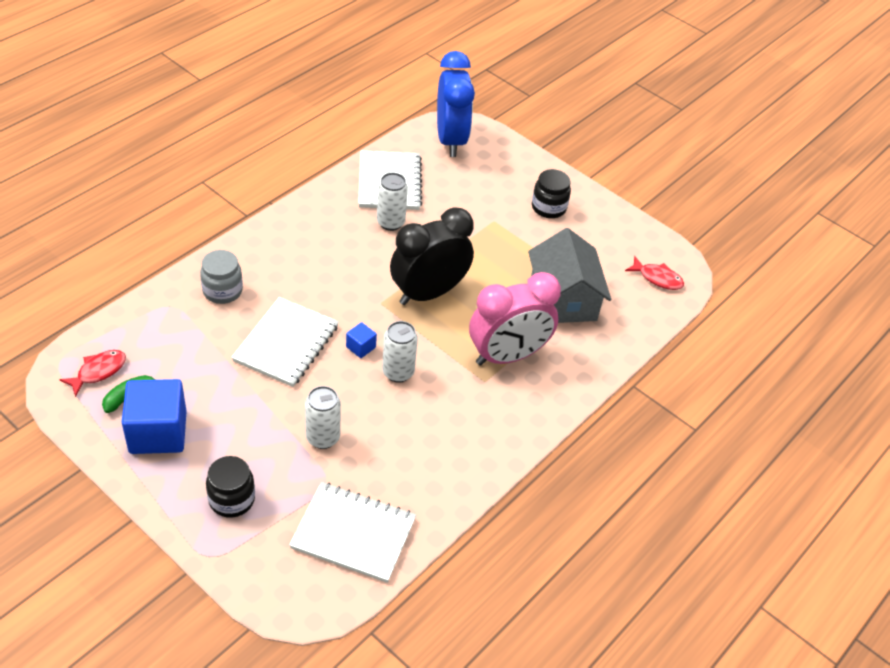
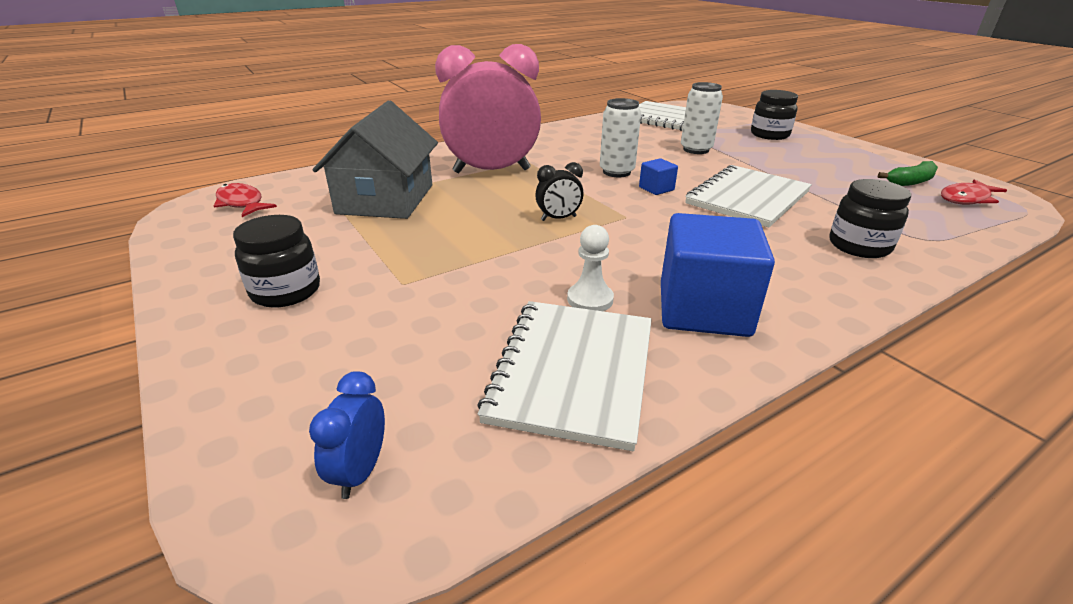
camera: 160 degrees left, 15 degrees down
blue cube [122,379,187,454] -> blue cube moved to [661,213,775,337]
grey jar [200,250,243,304] -> black jar [829,179,911,258]
white can [377,172,408,231] -> white pawn [567,225,614,311]
black clock [390,208,474,305] -> black clock [535,162,583,221], size x0.41
blue clock [437,51,475,157] -> blue clock [309,371,385,499], size x0.41

